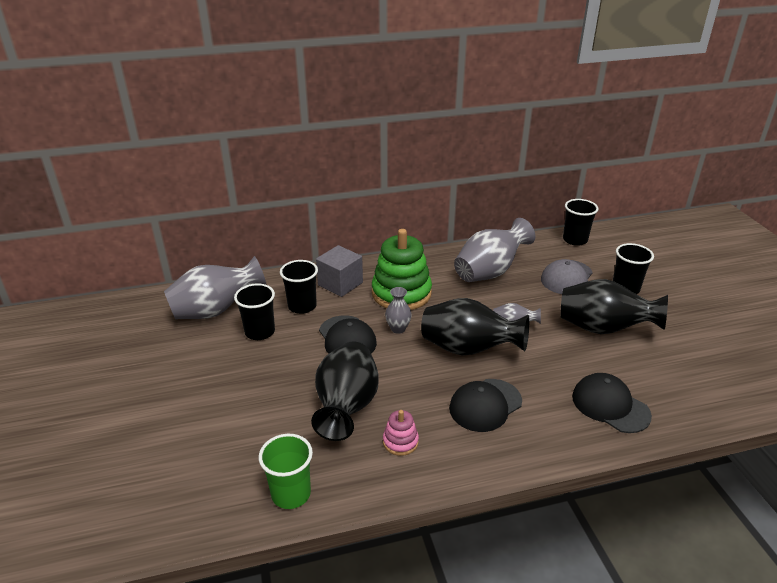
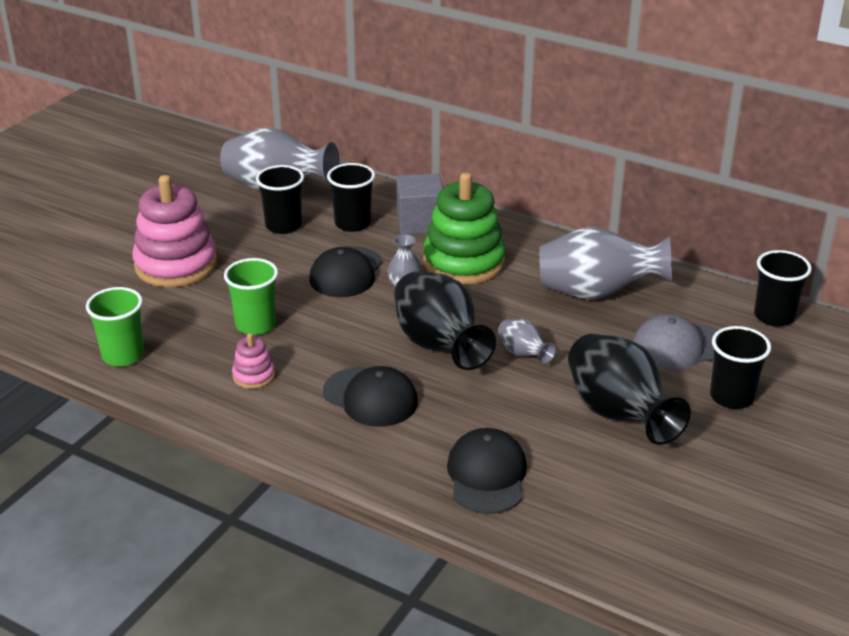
camera: 45 degrees right, 0 degrees up
black vase [311,341,379,441] -> green cup [224,258,278,335]
black cap [449,379,522,432] -> black cap turned 150 degrees counterclockwise [323,366,418,427]
none -> pink stacking toy [132,175,218,287]

